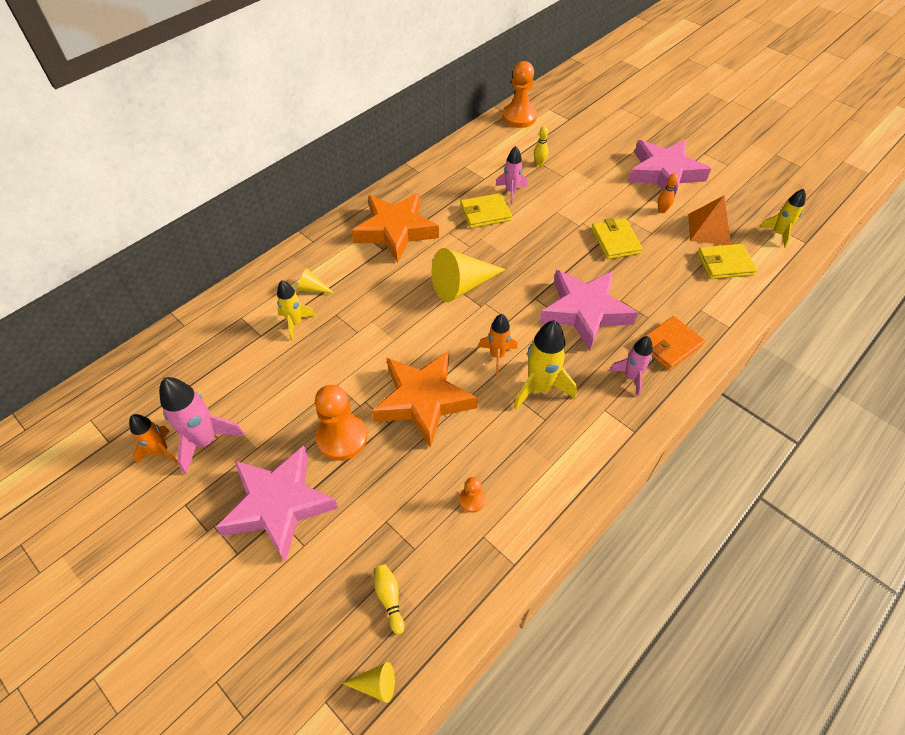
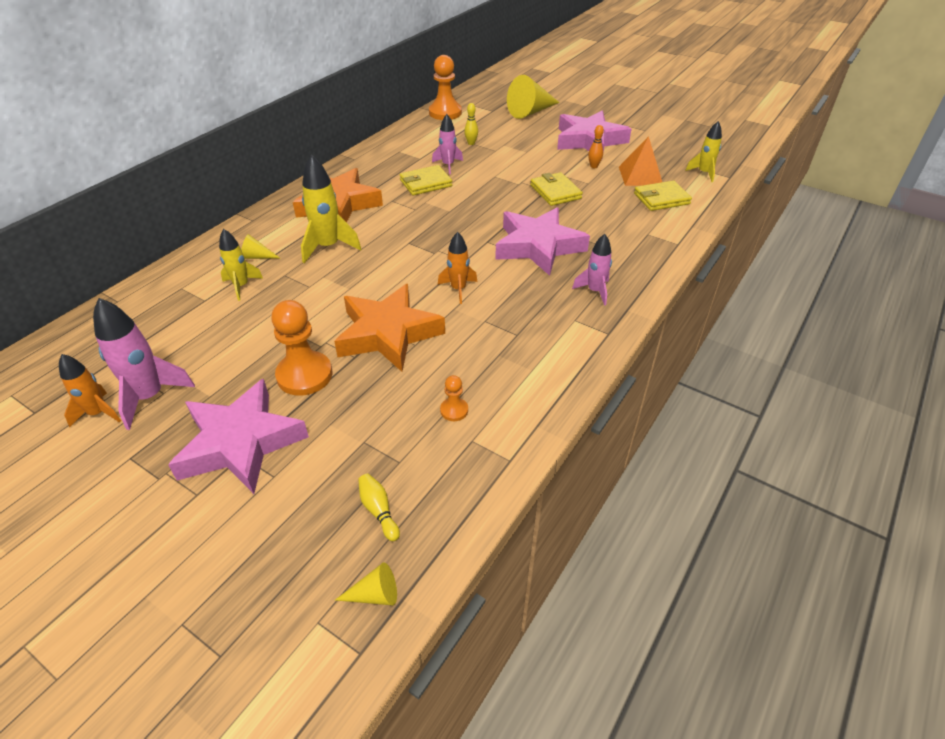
camera: 10 degrees left, 10 degrees down
yellow cone [432,248,506,302] -> yellow cone moved to [507,75,560,119]
yellow rocket [514,320,577,410] -> yellow rocket moved to [301,155,361,263]
orange wallet [644,316,705,370] -> none

